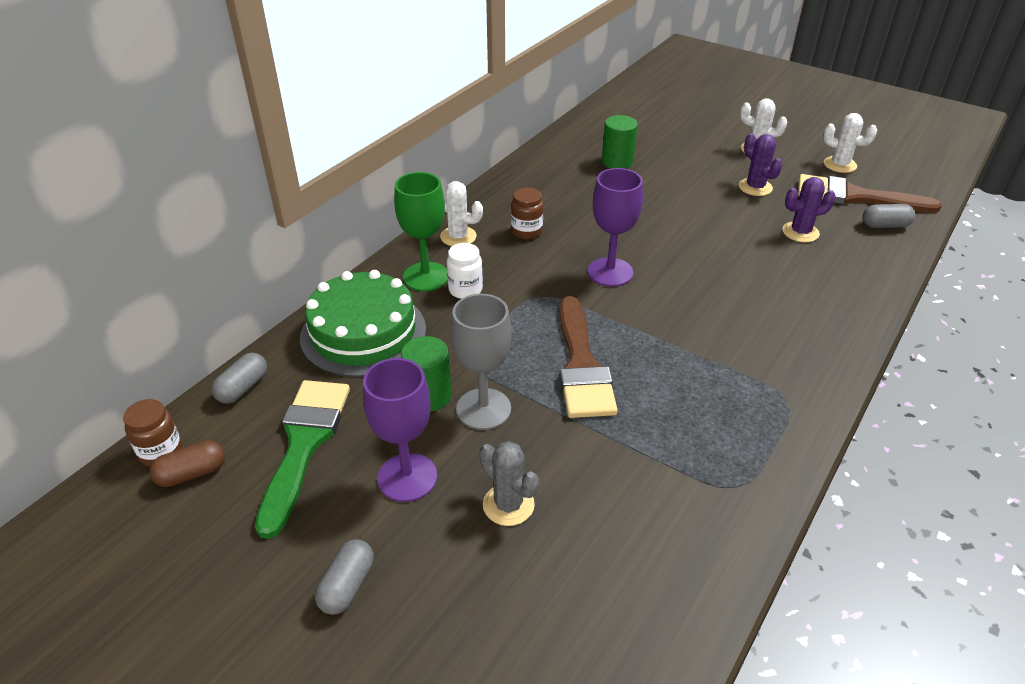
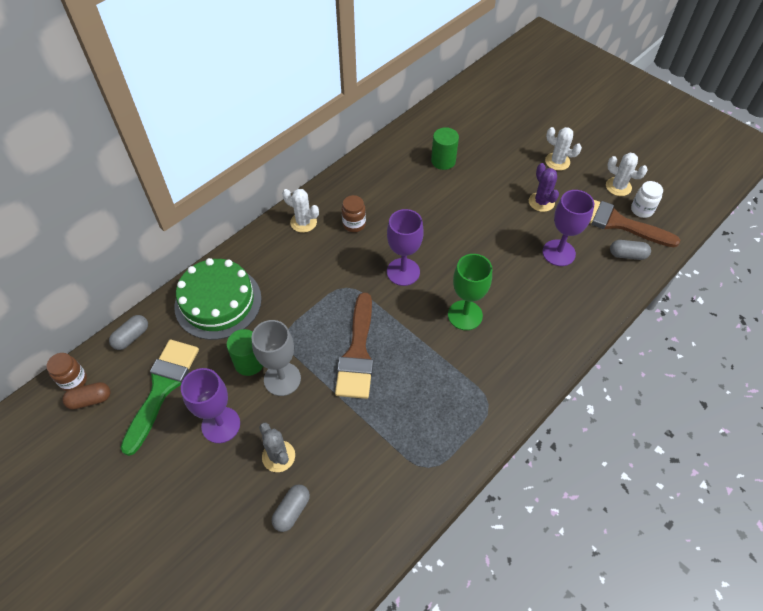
camera: 10 degrees right, 15 degrees up
grey capsule [315,539,374,615] -> grey capsule moved to [272,484,310,532]
green goblet [394,172,448,291] -> green goblet moved to [448,254,492,330]
white jar [447,243,483,299] -> white jar moved to [631,181,663,218]
purple cactus [782,177,836,242] -> purple goblet [542,190,594,266]

